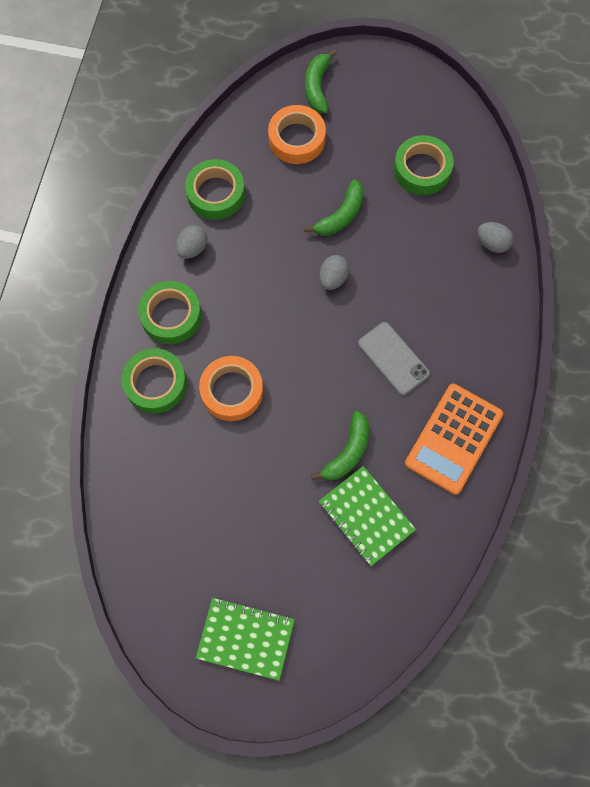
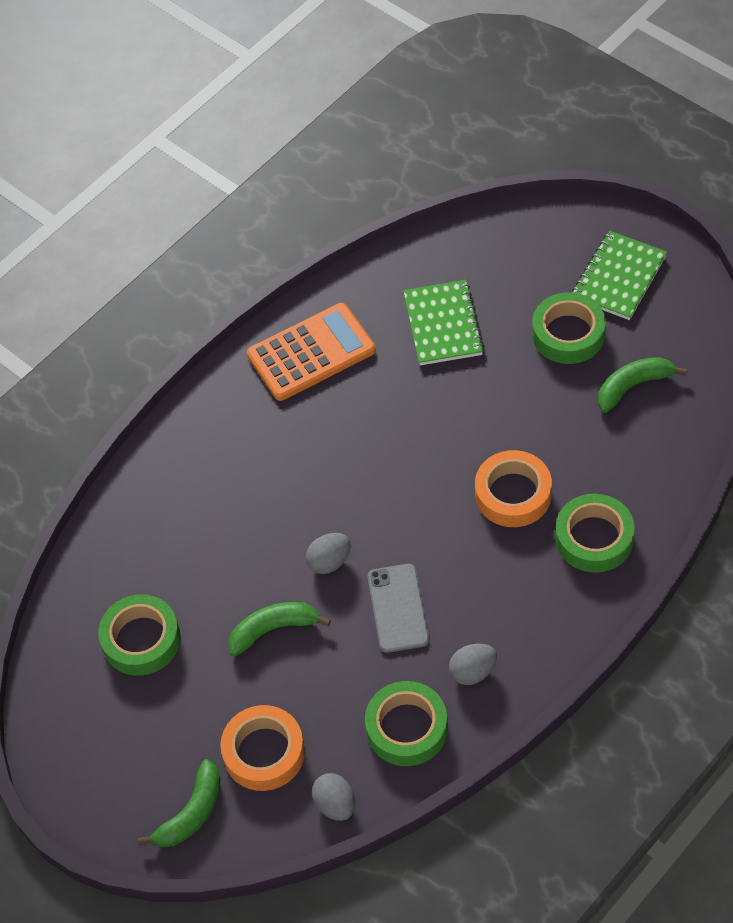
camera: 145 degrees left, 15 degrees down
green tape [138,281,202,344] -> green tape moved to [532,292,606,364]
green notebook [196,597,295,681] -> green notebook turned 75 degrees clockwise [572,231,667,320]
green banana [311,411,369,481] -> green banana moved to [598,357,687,413]
grey phone [358,322,430,395] -> grey phone moved to [367,564,429,653]
grey egg [477,222,514,253] -> grey egg moved to [312,773,355,821]

